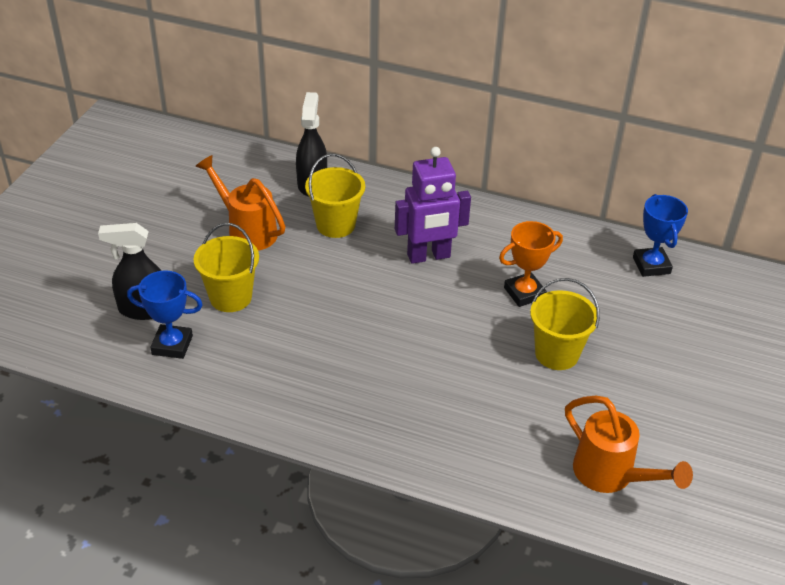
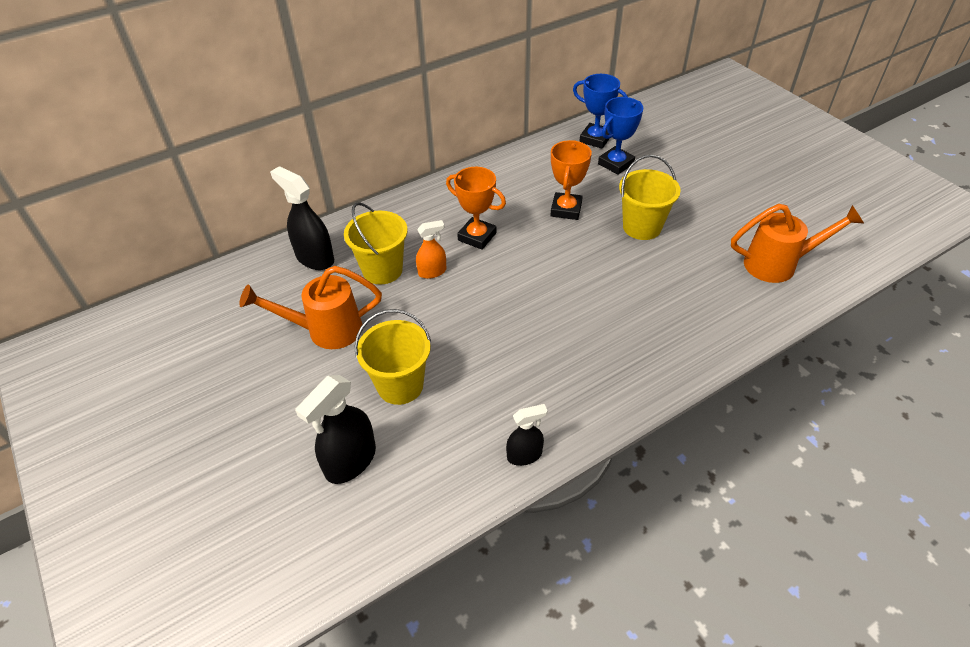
camera: 50 degrees left, 5 degrees up
blue trophy [127,270,203,359] -> blue trophy moved to [598,97,643,175]
purple robot [395,147,471,264] -> orange trophy [446,167,506,250]
none -> orange spray bottle [416,220,446,279]
none -> black spray bottle [506,404,547,466]

